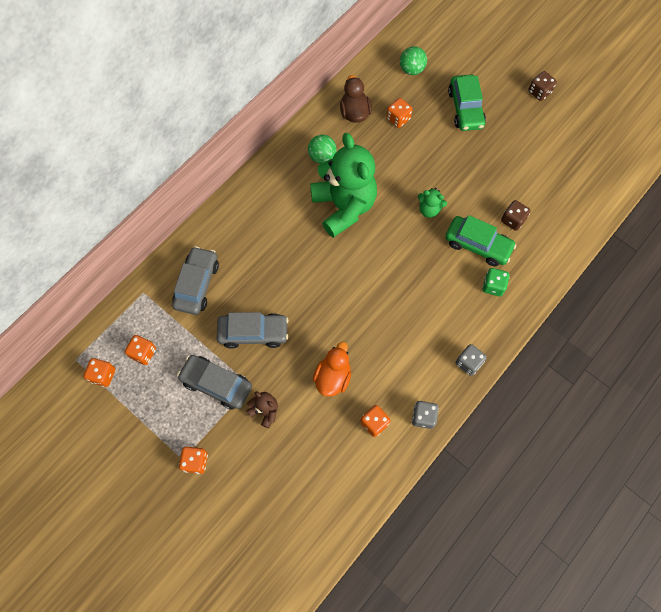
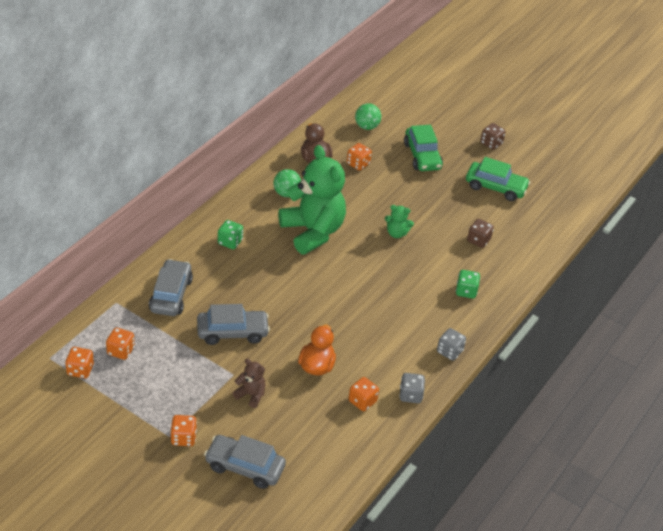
camera: 10 degrees left, 25 degrees down
grey car [177,355,252,410] -> grey car moved to [204,435,286,489]
green car [445,215,517,267] -> green car moved to [466,157,530,201]
none -> green dice [218,220,243,249]

